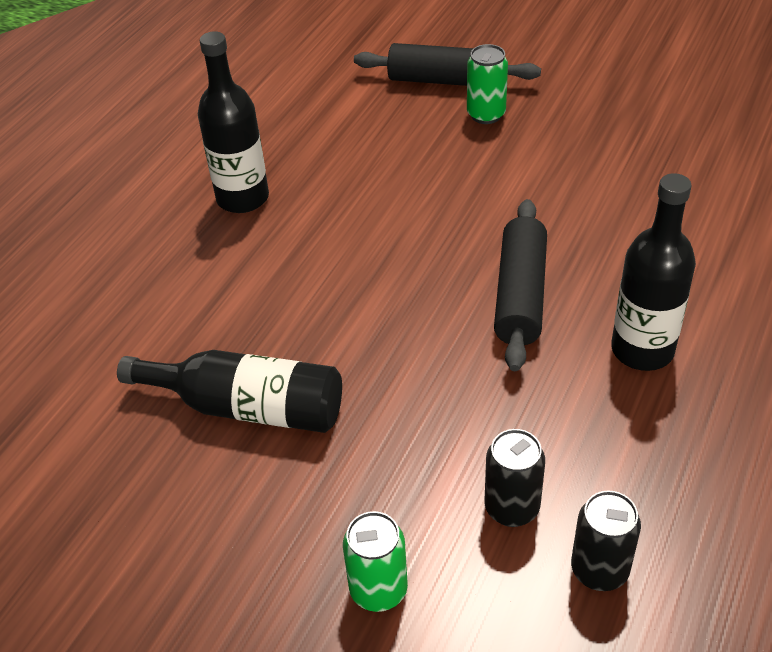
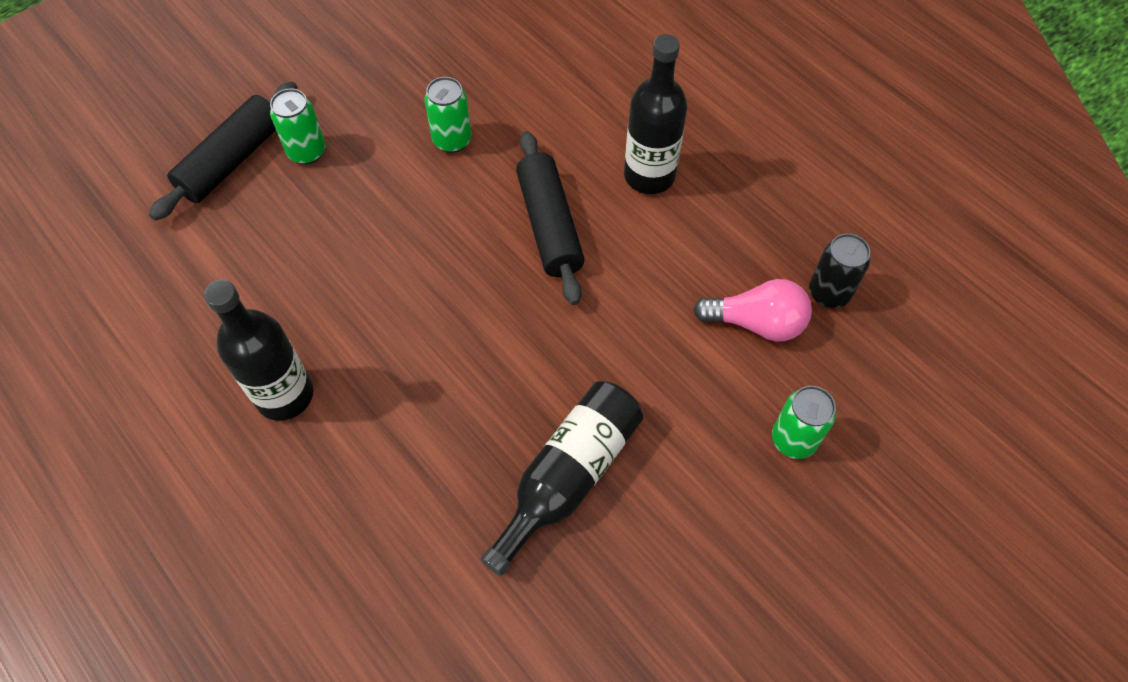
camera: 70 degrees left, 15 degrees up
black can [484,429,545,527] -> pink light bulb [693,279,812,341]
black rolling pin [494,199,547,371] -> black rolling pin turned 45 degrees clockwise [516,131,585,305]
none -> green can [424,77,471,153]

